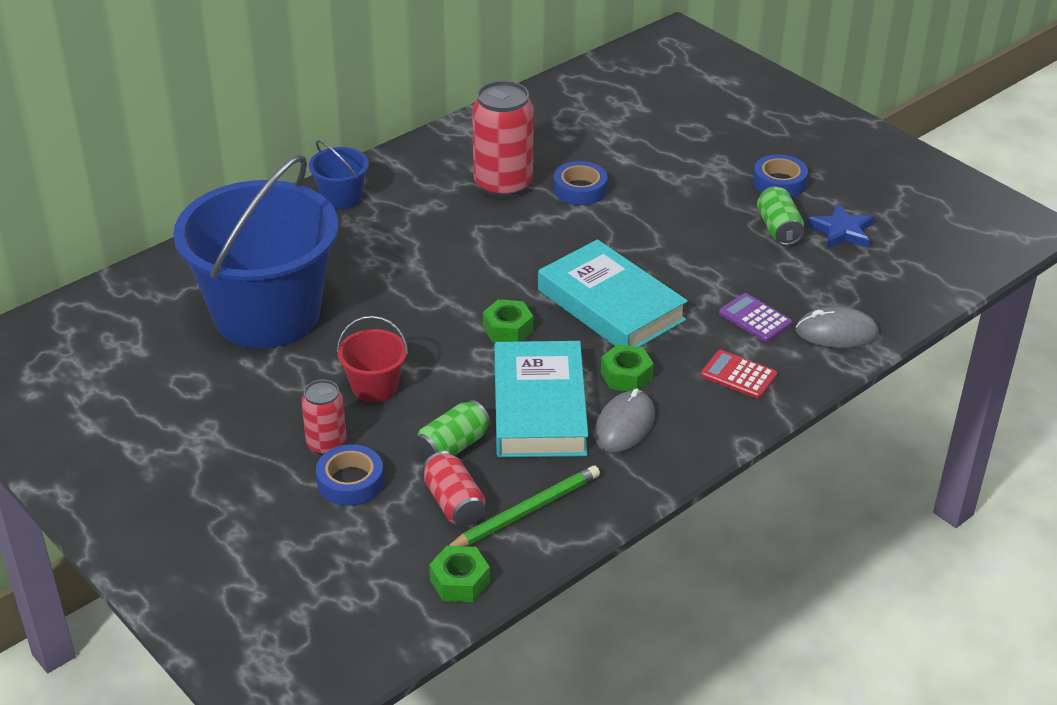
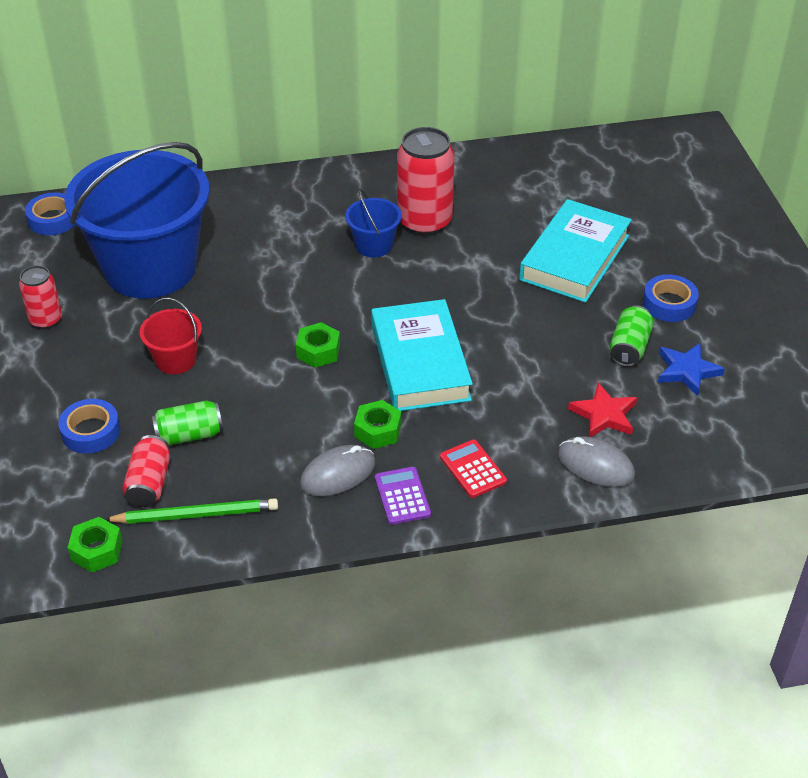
camera: 30 degrees right, 5 degrees up
red can [301,380,347,456] -> red can moved to [19,265,62,330]
blue bucket [309,140,369,209] -> blue bucket moved to [345,189,402,257]
turquoise book [494,341,588,458] -> turquoise book moved to [519,199,632,303]
blue tape [553,161,608,205] -> blue tape moved to [25,192,75,235]
purple calculator [719,293,792,342] -> purple calculator moved to [375,467,431,525]
none -> red star [568,383,637,437]

